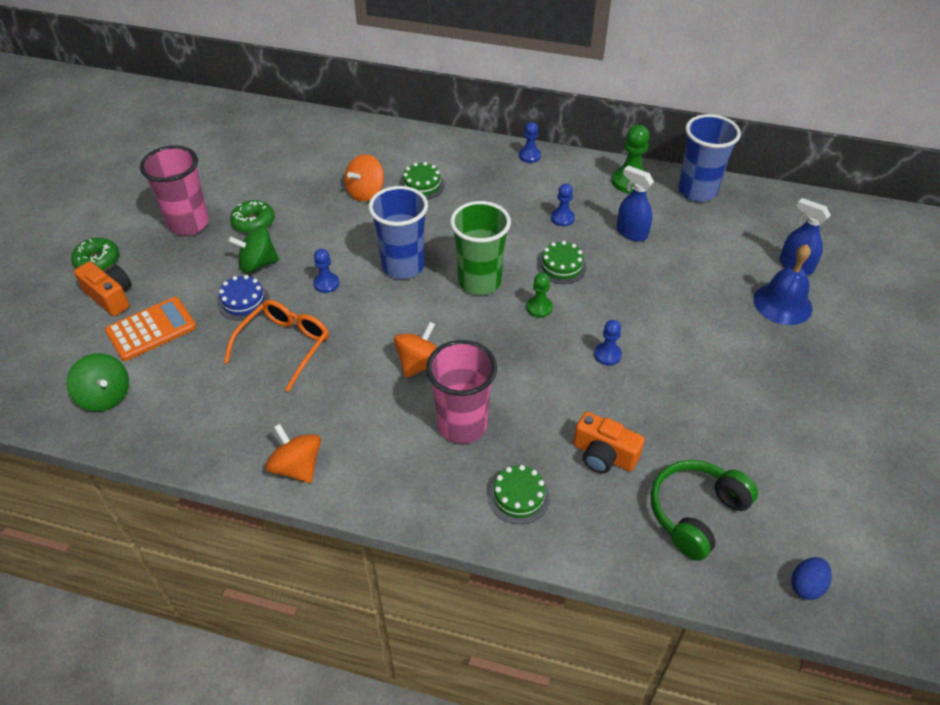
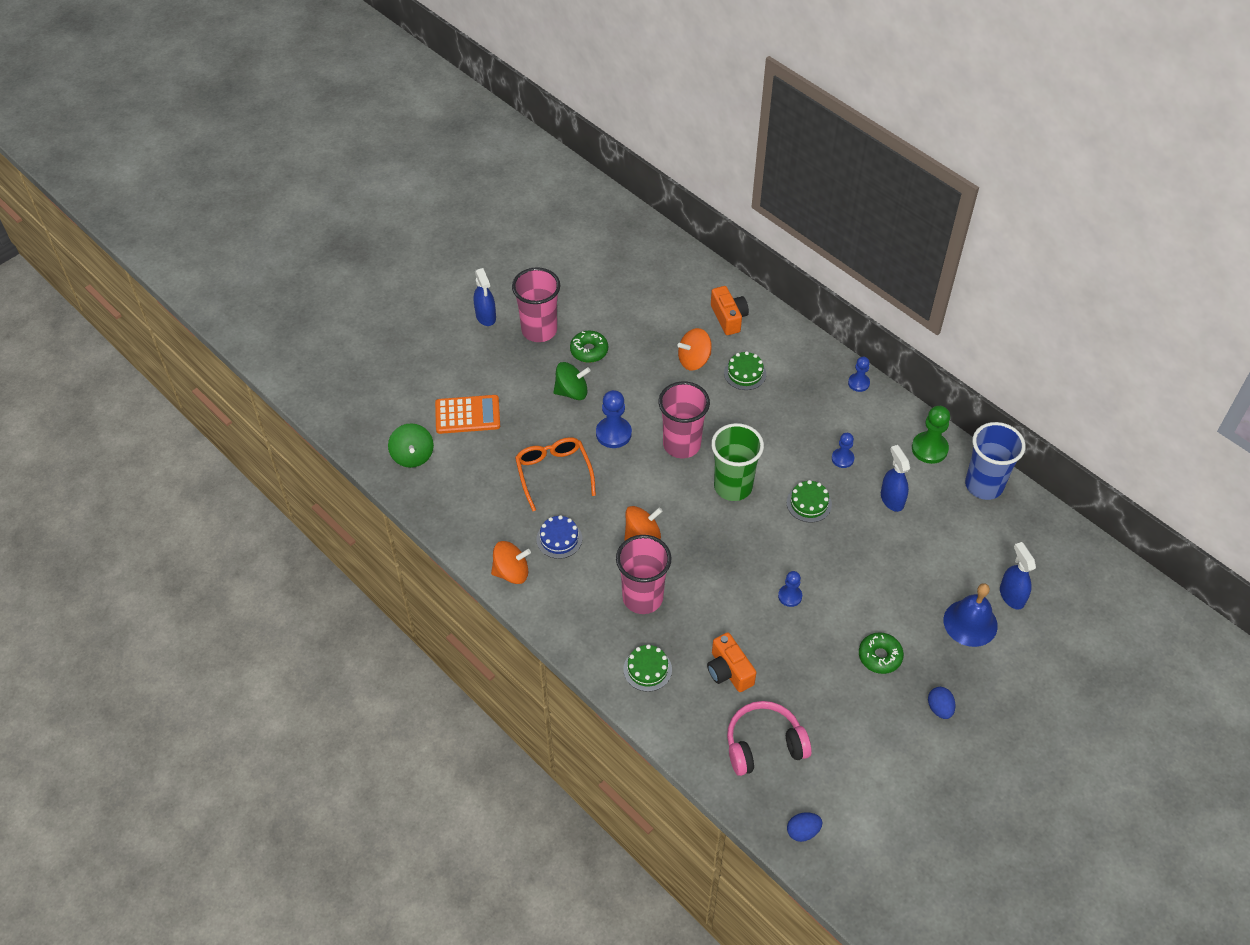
camera: 30 degrees right, 5 degrees up
green donut [71,238,119,271] -> green donut moved to [859,632,904,674]
orange camera [74,261,132,316] -> orange camera moved to [711,286,749,335]
blue cake [217,275,269,321] -> blue cake moved to [536,515,582,559]
orange glasses [224,300,329,392] -> orange glasses turned 75 degrees counterclockwise [515,437,596,511]
green spinning top [228,226,279,273] -> green spinning top turned 150 degrees clockwise [553,362,591,400]
orange spinning top [265,424,321,483] -> orange spinning top turned 90 degrees clockwise [491,541,531,584]
blue pawn [313,249,339,293] -> blue pawn [596,390,632,448], size x1.62
blue cup [368,186,428,279] -> pink cup [659,381,710,458]
green pawn [527,273,553,318] -> none
green headphones [651,460,758,561] -> pink headphones [727,701,812,776]
none -> blue spray bottle [474,268,496,326]
none -> blue egg [928,687,955,719]

